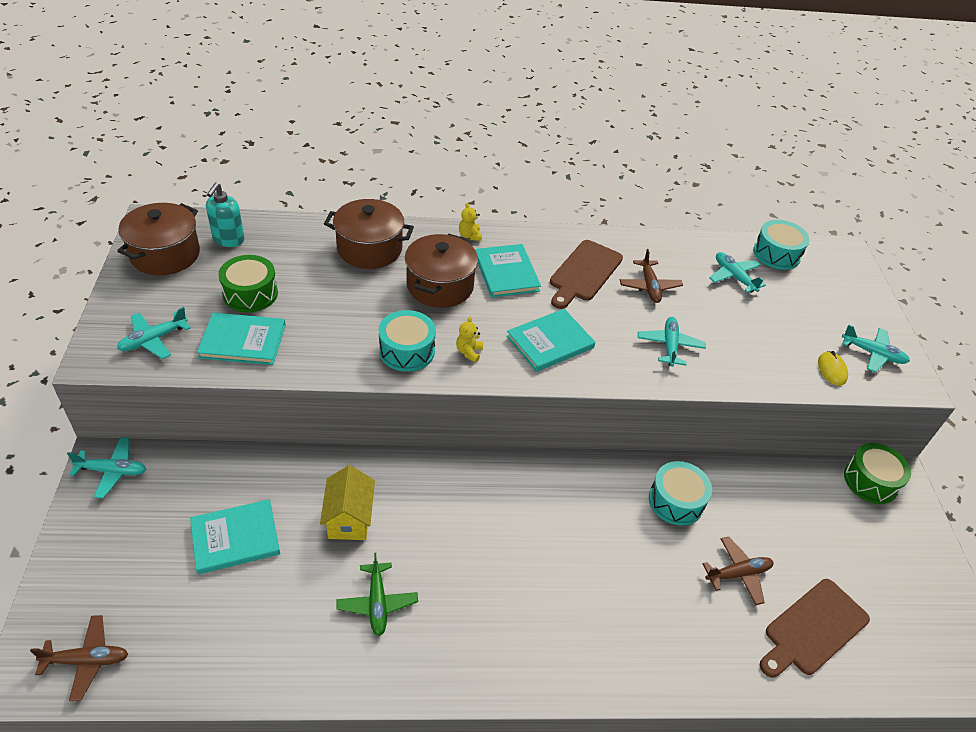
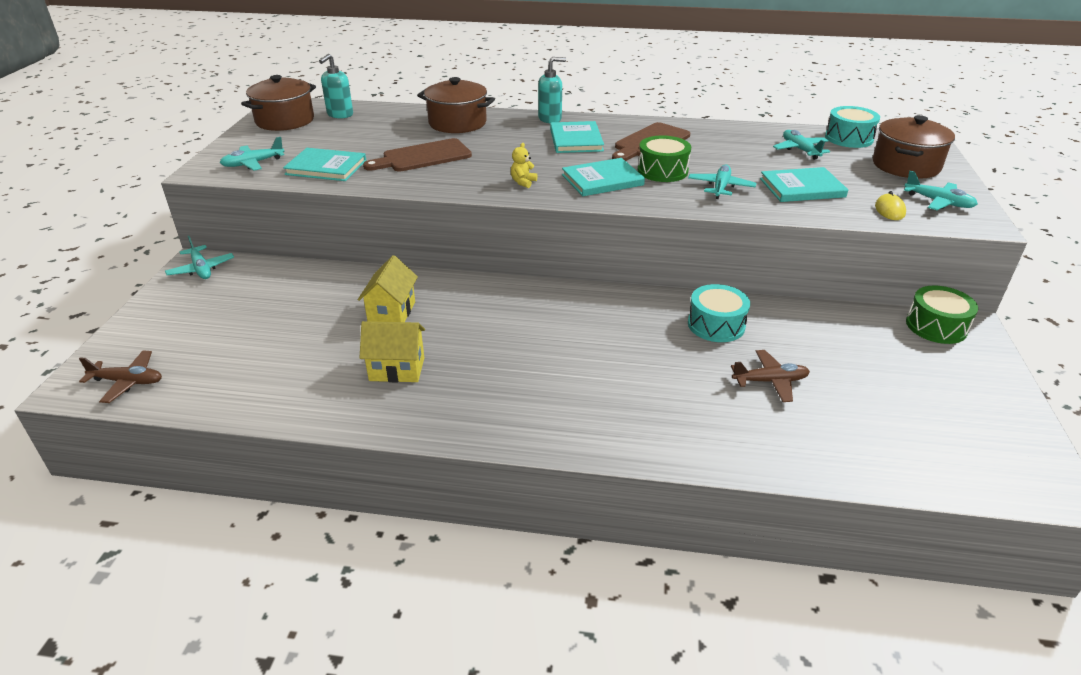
camera: 15 degrees right, 10 degrees down
turquoise plane [67,437,146,498] -> turquoise plane turned 45 degrees clockwise [165,236,234,279]
turquoise book [190,499,280,574] -> turquoise book moved to [760,167,848,202]
green drum [218,255,278,312] -> green drum moved to [638,135,691,182]
green plane [336,553,418,636] -> yellow house [360,321,425,382]
turquoise drum [379,310,436,372] -> none
brown pot [405,233,478,308] -> brown pot moved to [873,115,955,179]
yellow teddy bear [459,203,482,241] -> turquoise soap dispenser [538,57,566,123]
brown plane [620,249,683,303] -> none
brown cutting board [760,579,870,678] -> brown cutting board moved to [363,138,472,172]

